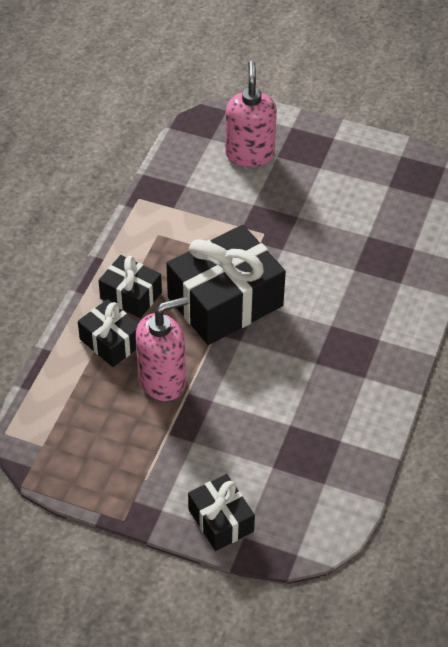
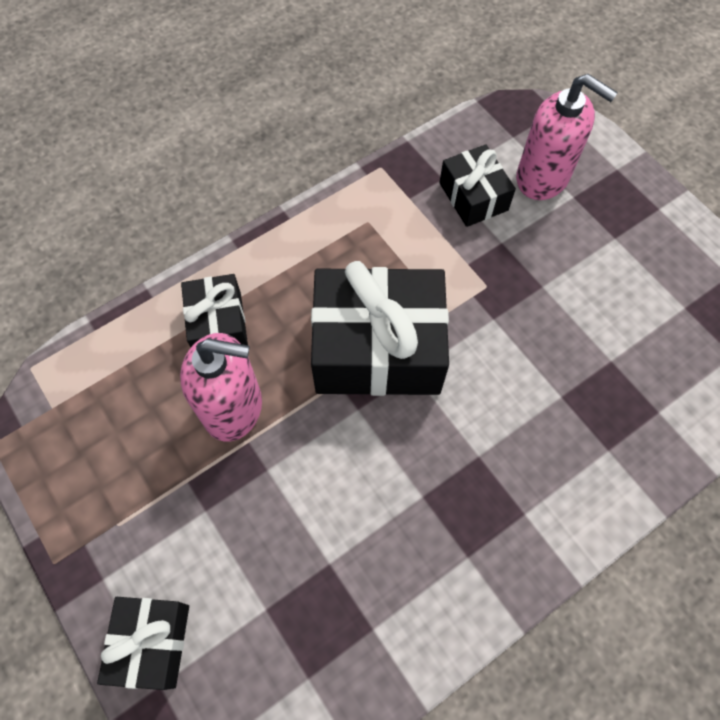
camera: 35 degrees right, 15 degrees up
black gift [98,255,162,318] -> black gift moved to [439,144,516,227]
pink soap dispenser [225,61,277,167] -> pink soap dispenser turned 90 degrees clockwise [516,74,618,200]

